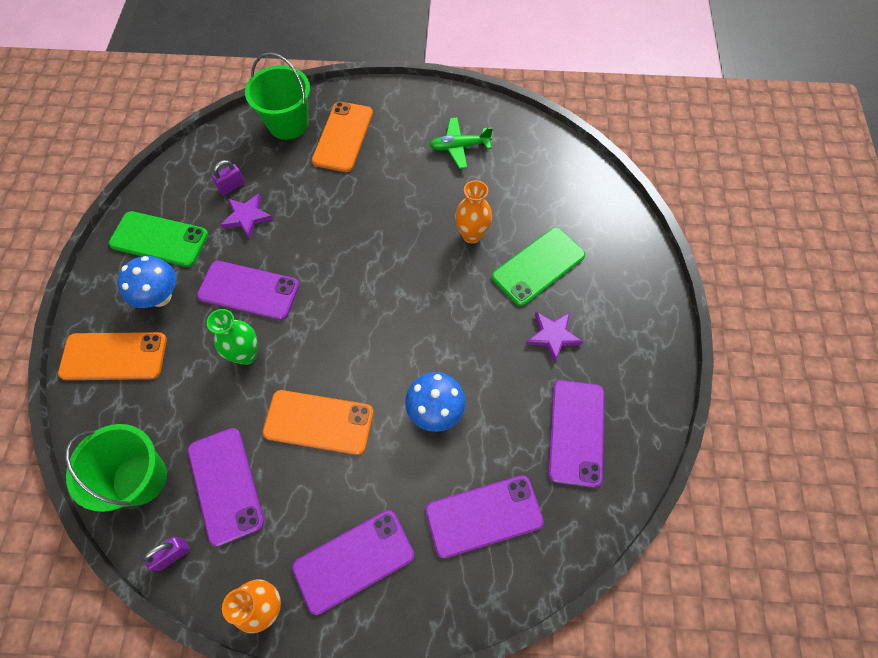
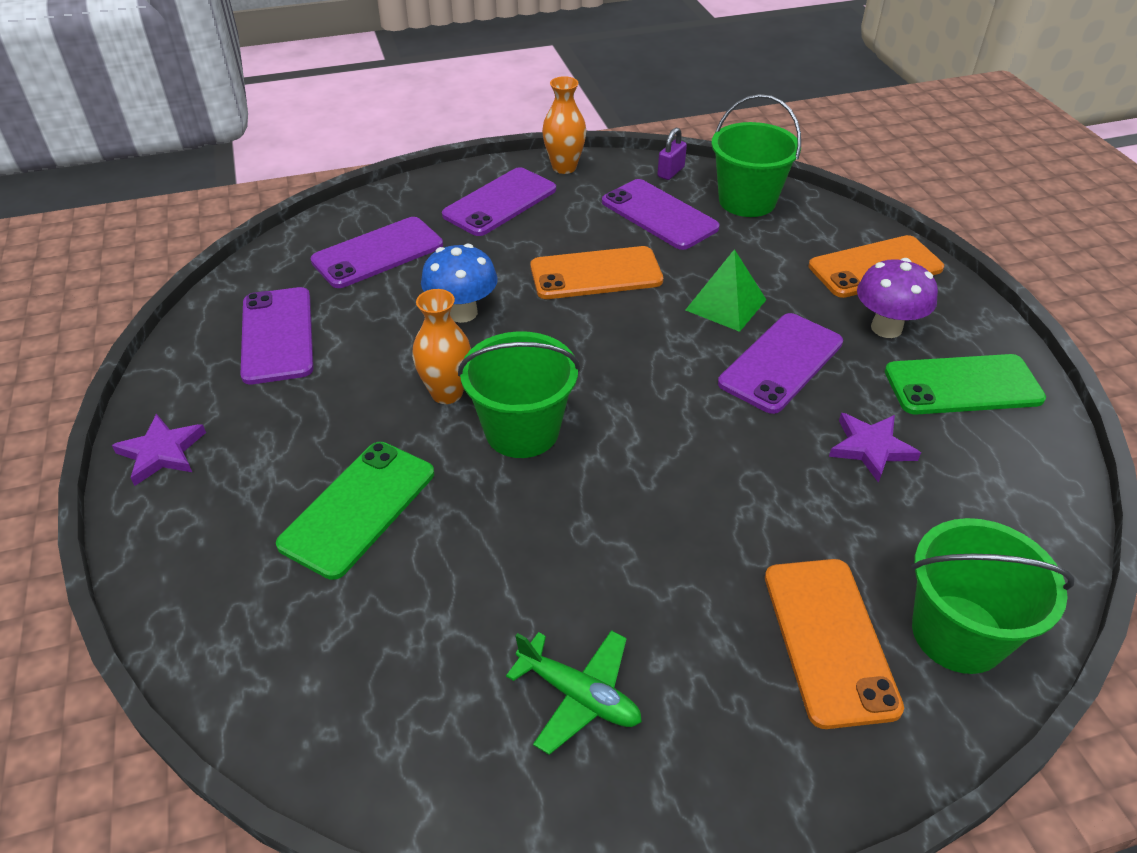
camera: 160 degrees right, 20 degrees down
blue mushroom [117,256,176,308] -> purple mushroom [857,258,938,338]
purple phone [197,261,299,320] -> purple phone turned 45 degrees counterclockwise [718,313,843,414]
green vase [207,309,258,365] -> green pyramid [686,249,766,332]
purple padlock [212,160,245,195] -> none
green plane [429,117,493,169] -> green plane turned 60 degrees clockwise [506,630,642,755]
orange vase [455,180,492,244] -> orange vase moved to [412,289,471,404]
purple star [526,312,583,363] -> purple star moved to [112,414,206,486]
none -> green bucket [458,331,580,458]

